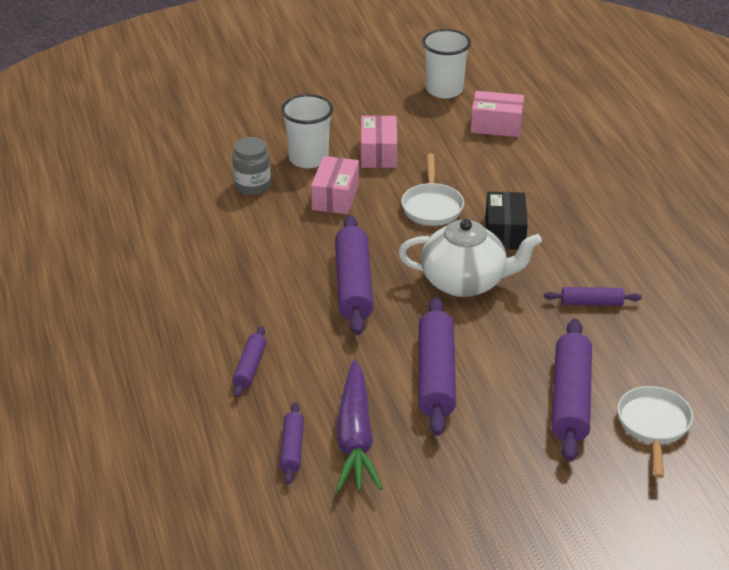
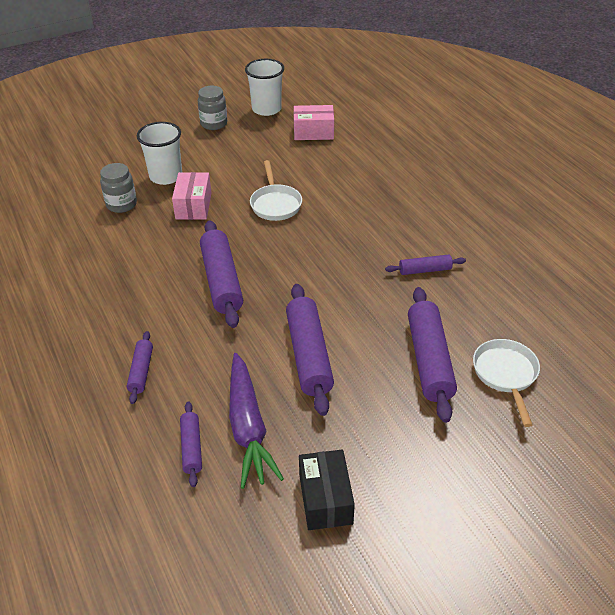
camera: 10 degrees left, 5 degrees up
pink box [361,115,397,168] -> none
white teapot [398,219,542,297] -> none
black box [486,192,528,250] -> black box moved to [299,450,355,530]
none -> grey jar [198,86,227,130]

